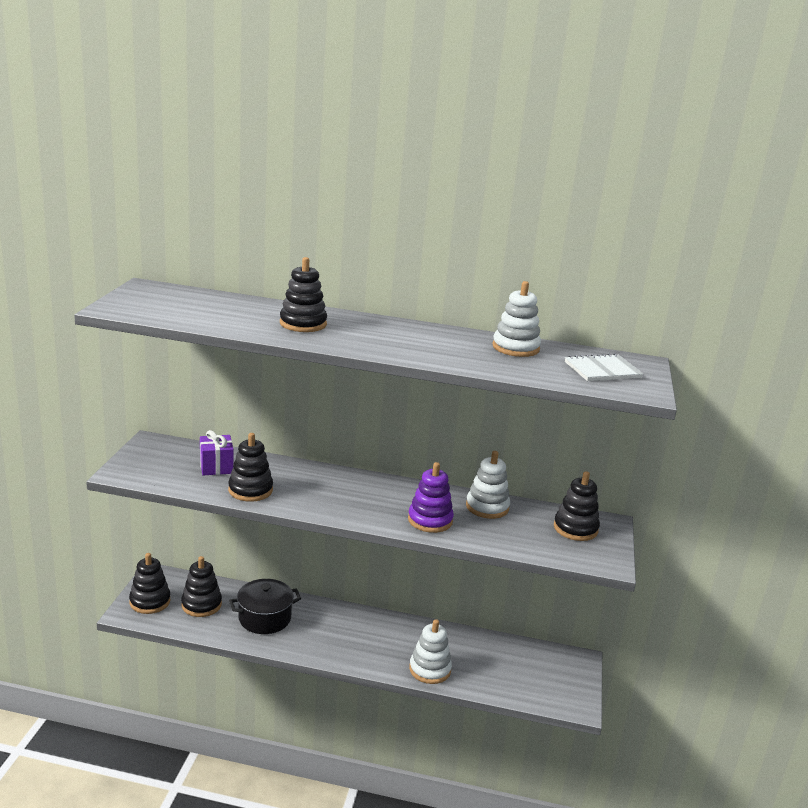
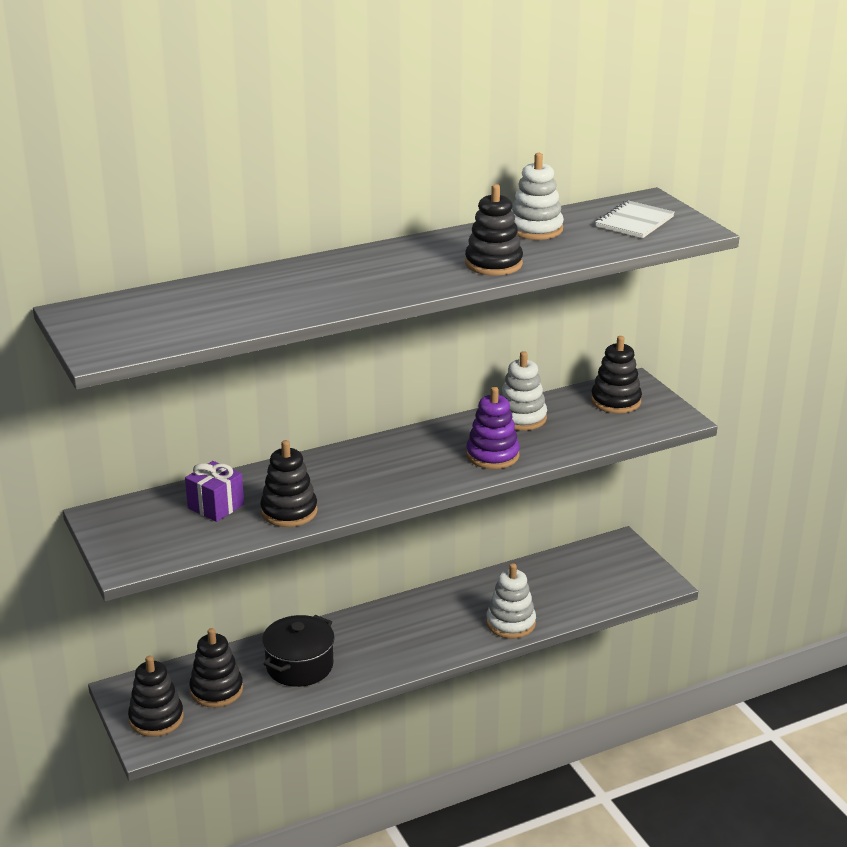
camera: 35 degrees left, 5 degrees up
black stacking toy [280,257,327,332] -> black stacking toy moved to [465,184,523,276]

